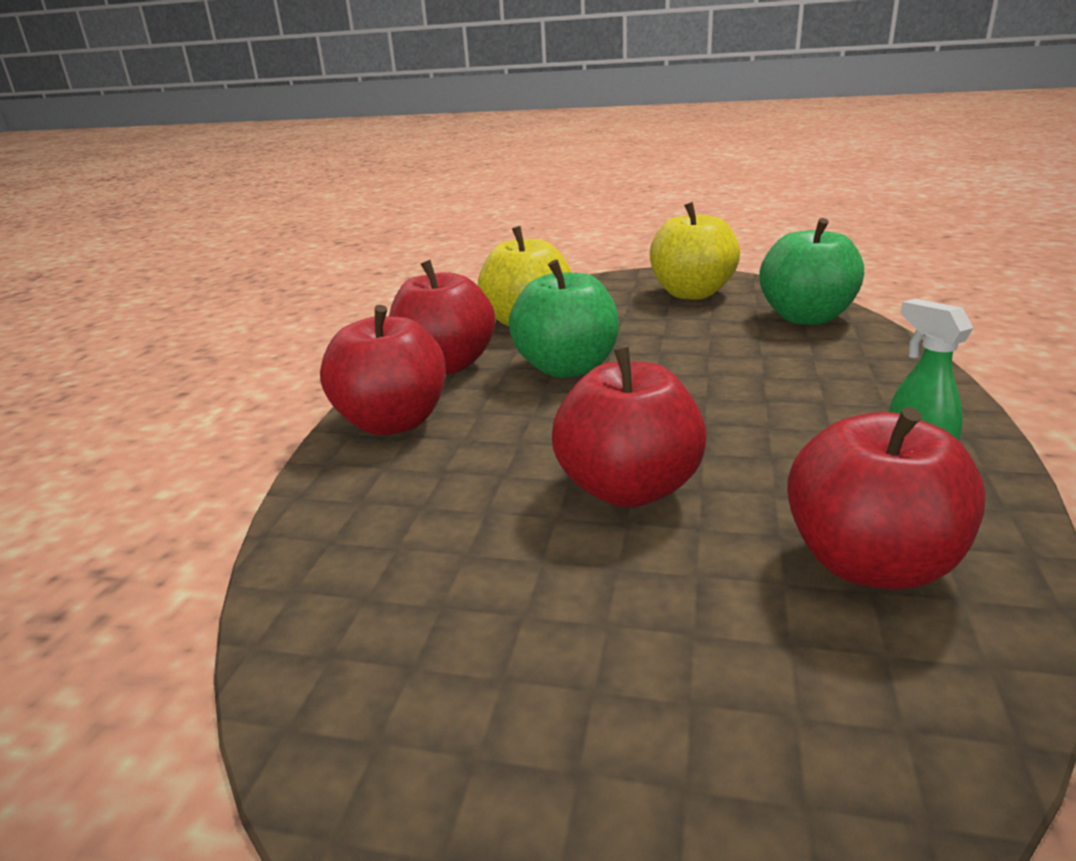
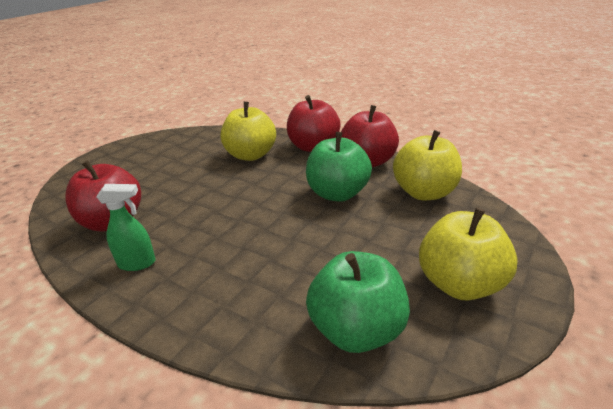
camera: 110 degrees right, 5 degrees up
red apple [552,347,707,508] -> none
none -> yellow apple [220,102,276,161]

